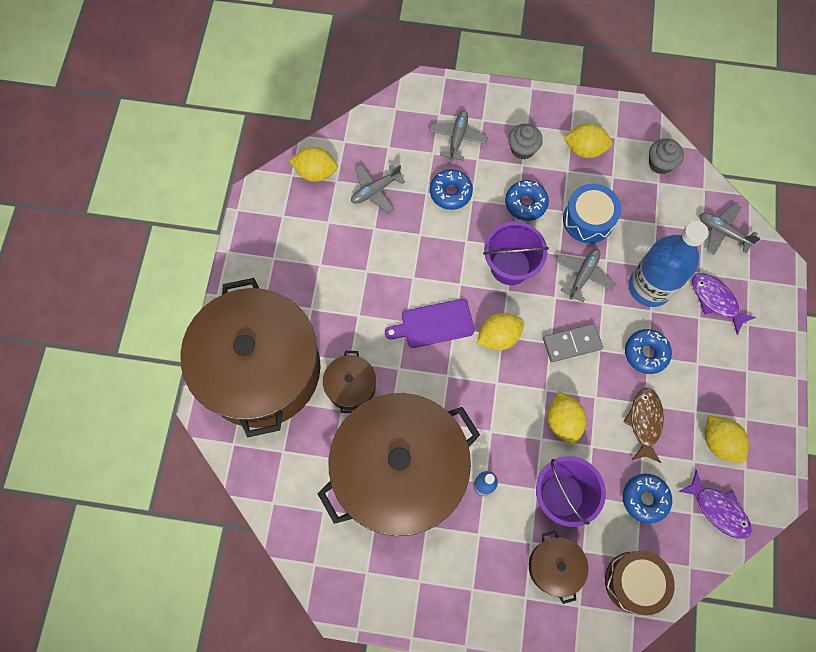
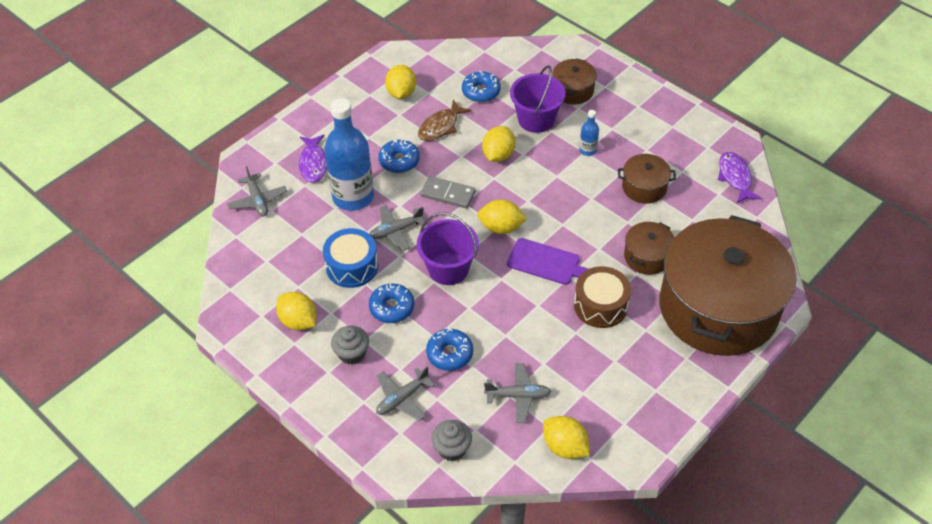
camera: 145 degrees left, 20 degrees down
brown pot [317,393,480,536] -> brown pot [618,154,676,204], size x0.41
brown drum [605,551,675,615] -> brown drum moved to [574,266,631,328]
grey cupcake [649,138,684,174] -> grey cupcake moved to [432,420,472,461]
purple fish [678,470,752,539] -> purple fish moved to [718,152,762,203]

